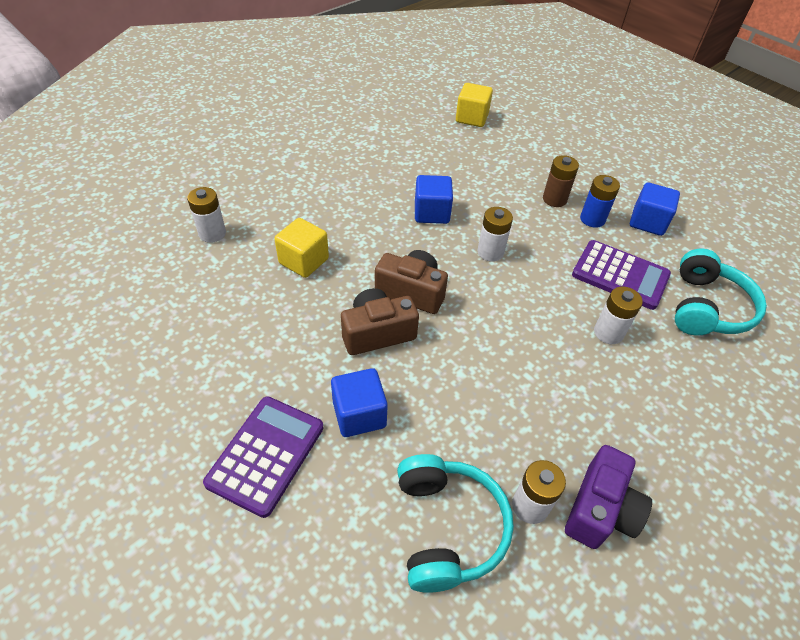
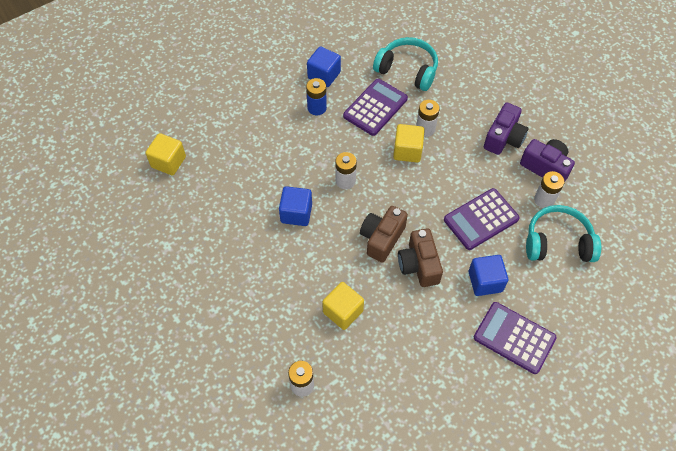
camera: 80 degrees left, 10 degrees up
brown battery [543,155,579,207] -> none
none -> yellow cube [393,124,425,163]
none -> purple calculator [444,188,520,250]
none -> purple camera [484,103,529,155]

